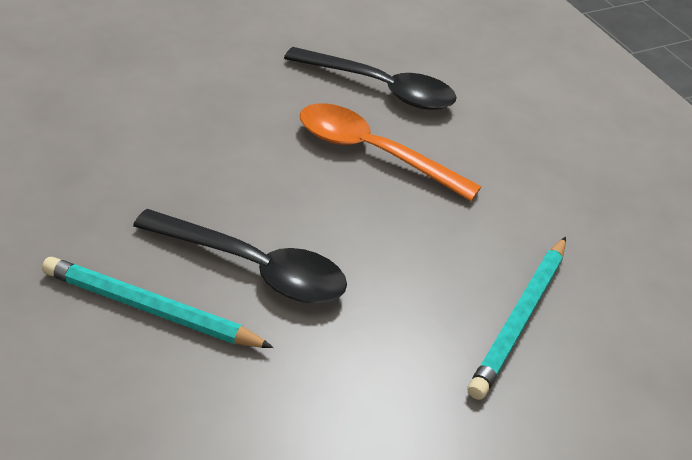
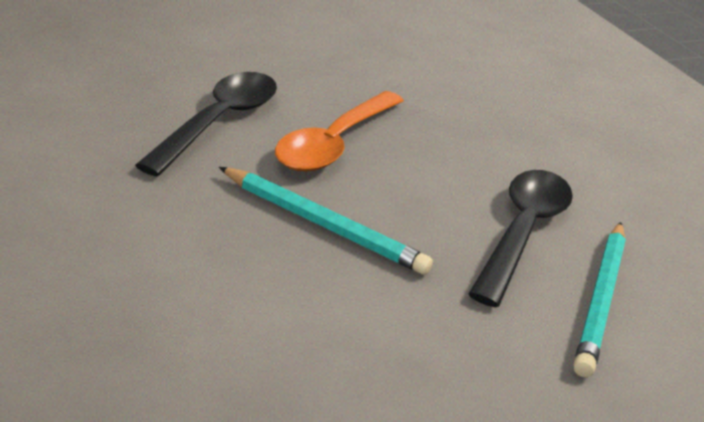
camera: 90 degrees left, 10 degrees down
turquoise pencil [468,237,566,400] -> turquoise pencil moved to [219,167,433,275]

